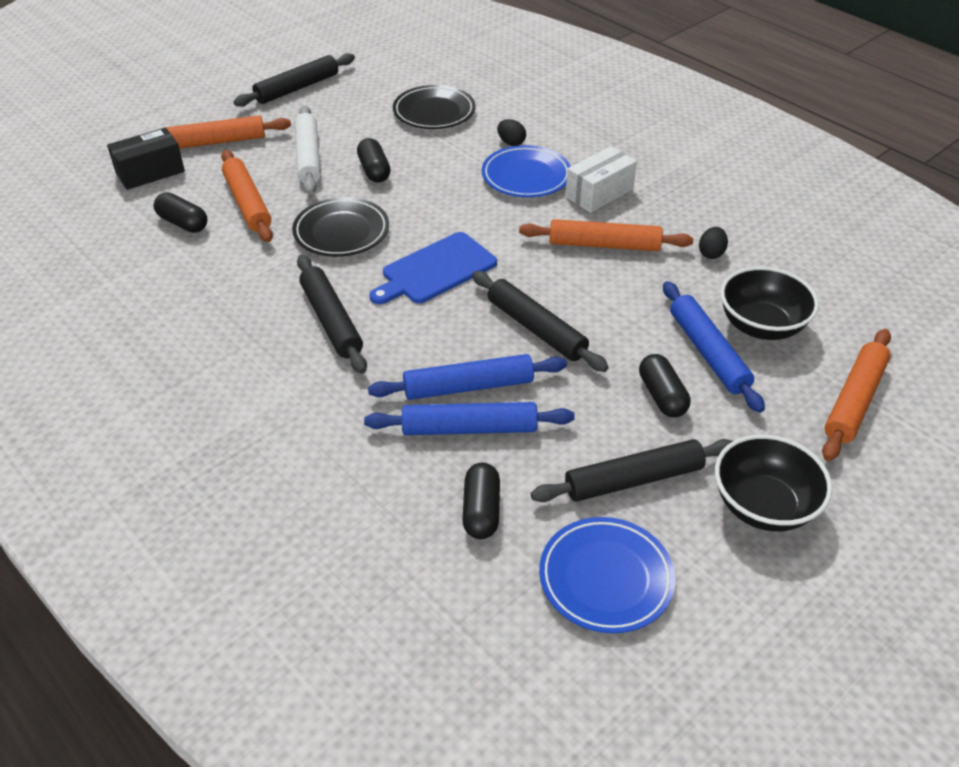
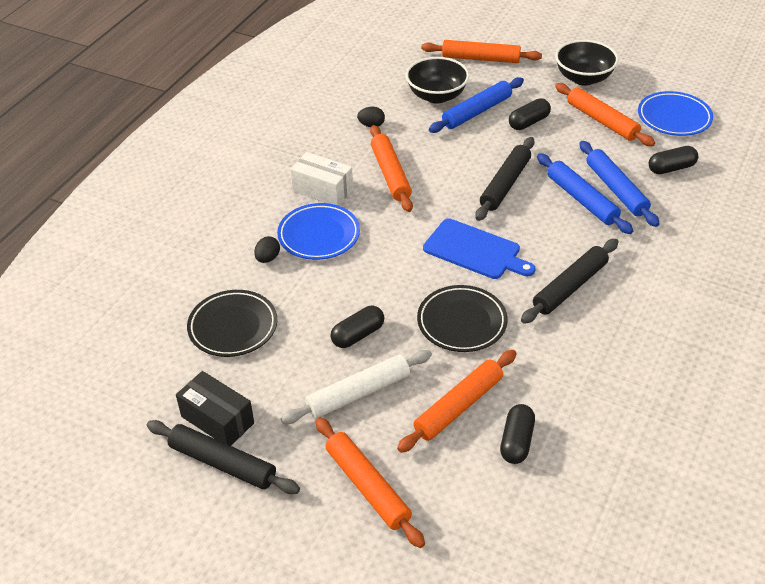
camera: 110 degrees left, 0 degrees up
black box [107,128,185,190] -> black box moved to [176,371,254,446]
black rolling pin [531,439,733,502] -> orange rolling pin [555,83,655,146]

